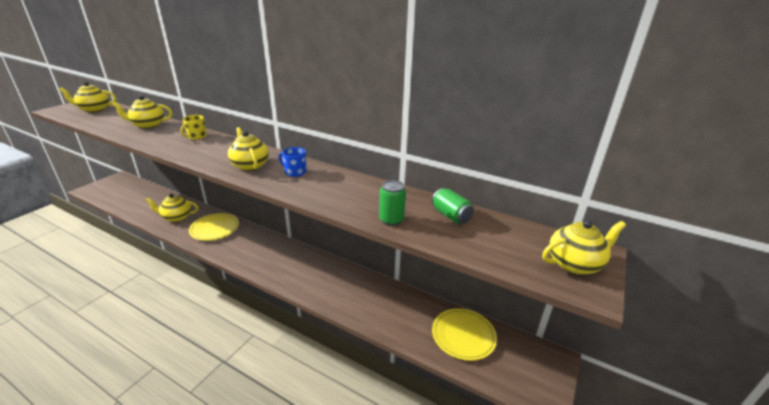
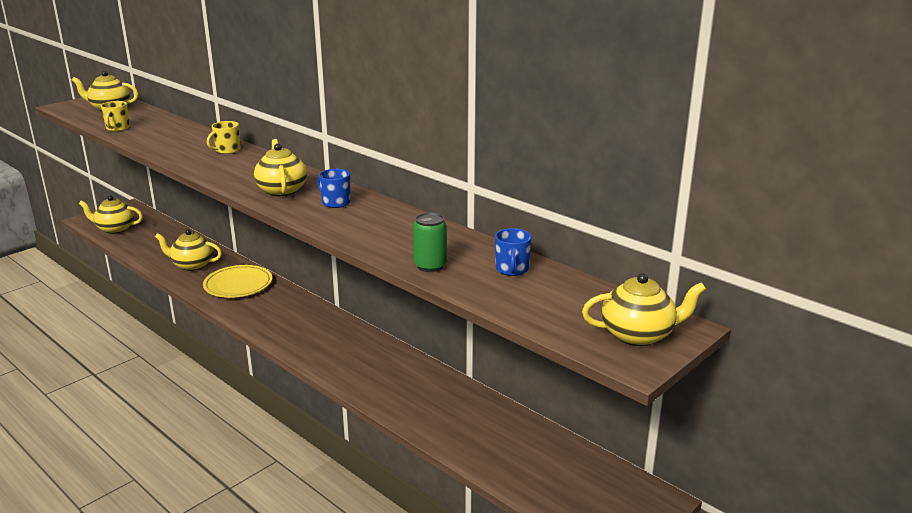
camera: 15 degrees right, 5 degrees down
yellow teapot [111,96,173,129] -> yellow teapot moved to [79,196,143,234]
green can [432,188,474,224] -> blue mug [495,228,532,276]
yellow plate [432,308,497,361] -> none
none -> yellow mug [101,101,130,131]

